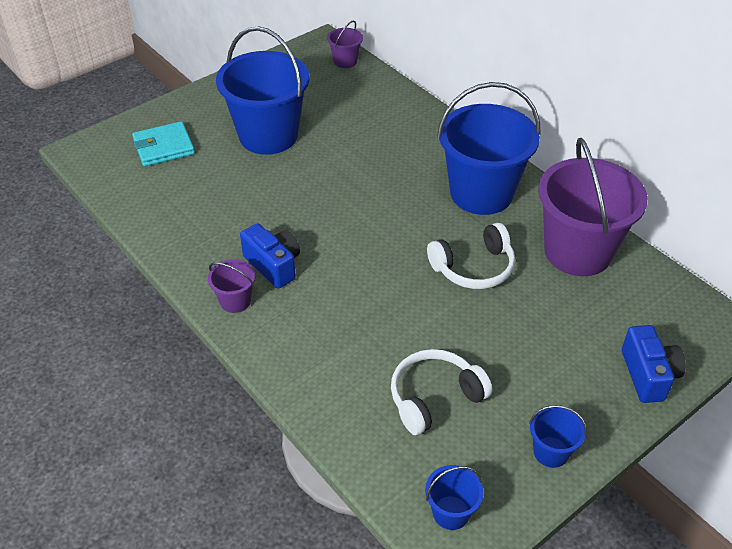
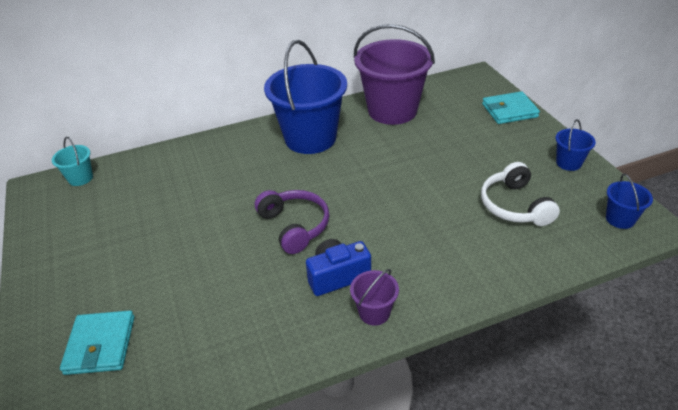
camera: 70 degrees left, 5 degrees down
blue bucket [216,26,309,155] -> none
purple bucket [327,20,363,68] -> turquoise bucket [52,137,93,186]
white headphones [427,223,515,289] -> none
blue camera [622,325,686,403] -> turquoise wallet [482,91,540,124]
none -> purple headphones [255,190,329,254]

